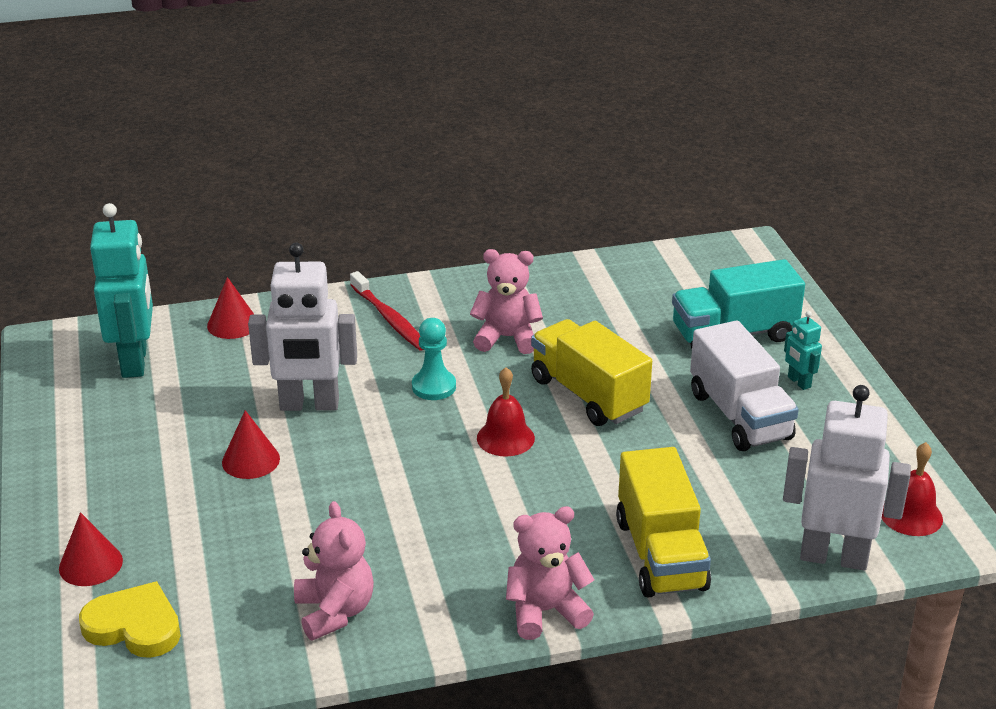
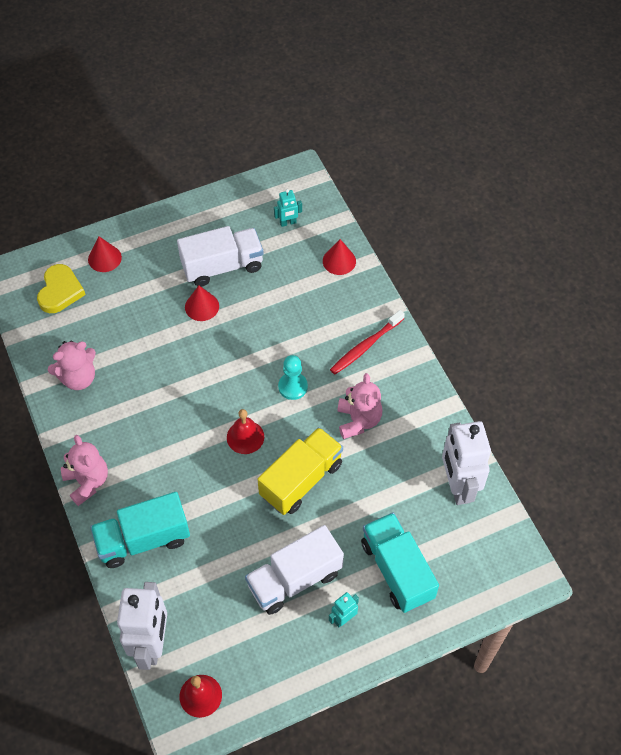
camera: 80 degrees right, 25 degrees up
turquoise robot [90,203,153,378] -> turquoise robot [274,189,302,227], size x0.46
white robot [248,243,357,411] -> white robot moved to [442,421,491,505]
yellow truck [616,447,711,598] -> turquoise truck [90,492,190,568]
none -> white truck [177,226,264,287]

